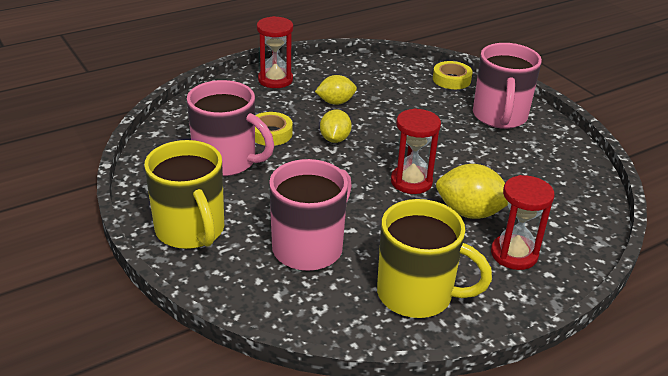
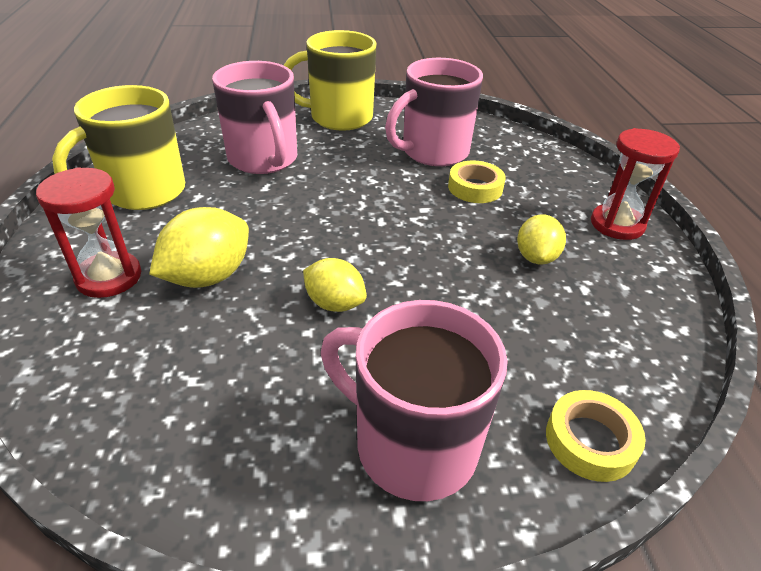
camera: 115 degrees right, 5 degrees up
yellow lemon [320,109,352,143] -> yellow lemon moved to [303,258,367,312]
red hourglass [391,108,441,194] -> none

